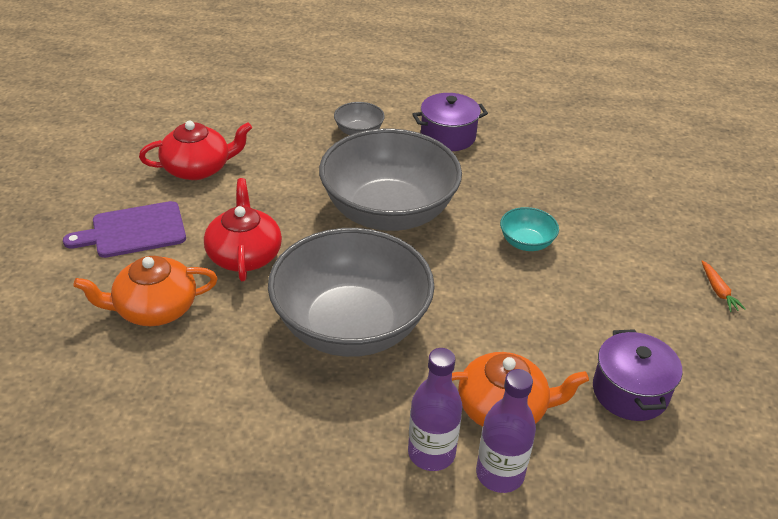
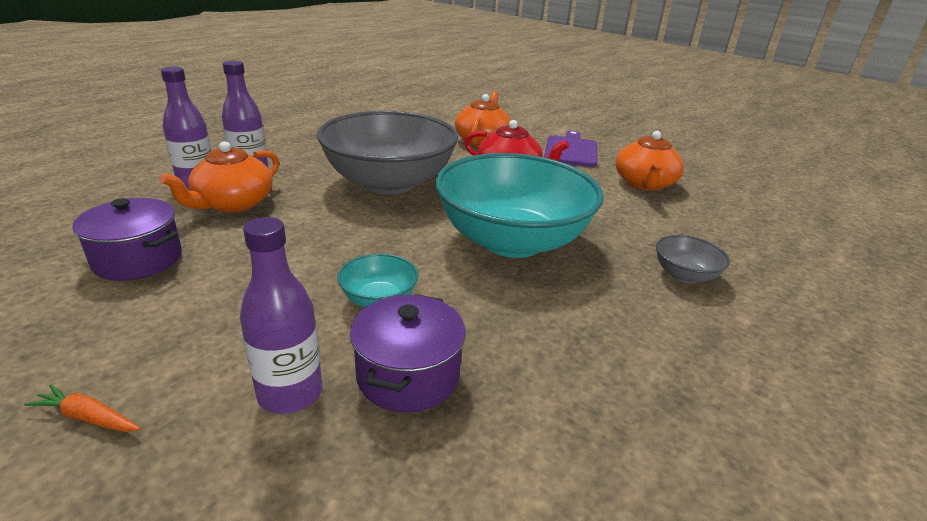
camera: 120 degrees right, 10 degrees down
red teapot [139,121,252,180] -> orange teapot [615,131,684,191]
grey bowl [319,129,462,231] -> turquoise bowl [435,153,604,258]
purple pot [412,93,488,151] -> purple pot moved to [350,294,466,412]
none -> purple bottle [240,217,322,414]

